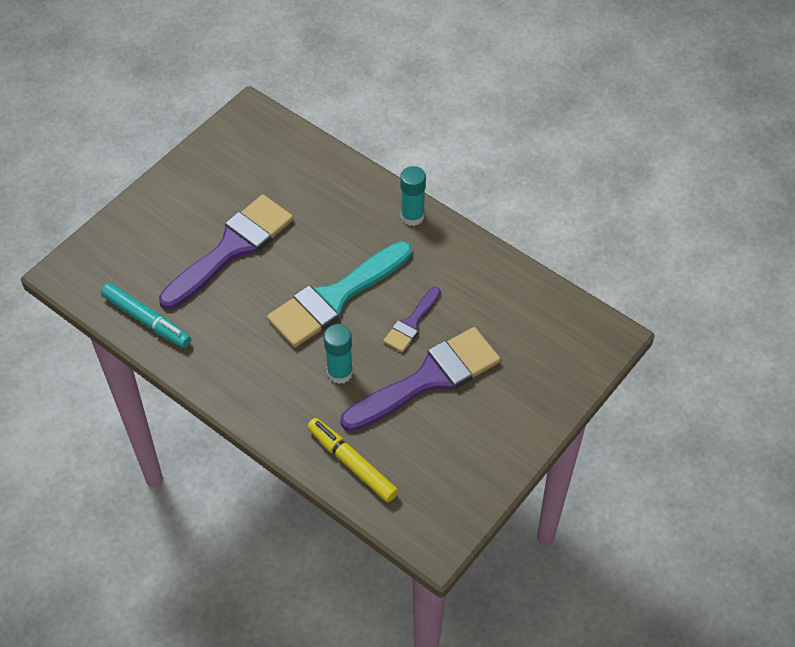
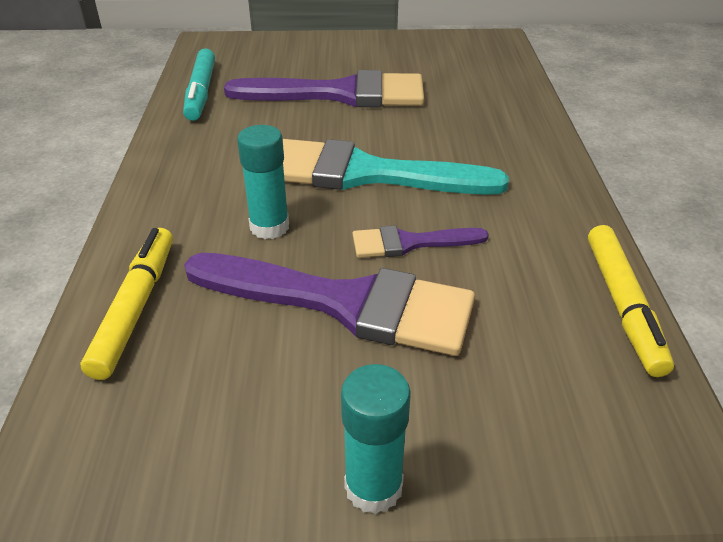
camera: 50 degrees right, 15 degrees down
turquoise glue stick [400,166,426,226] -> turquoise glue stick moved to [341,364,411,514]
none -> yellow marker [588,225,674,377]

